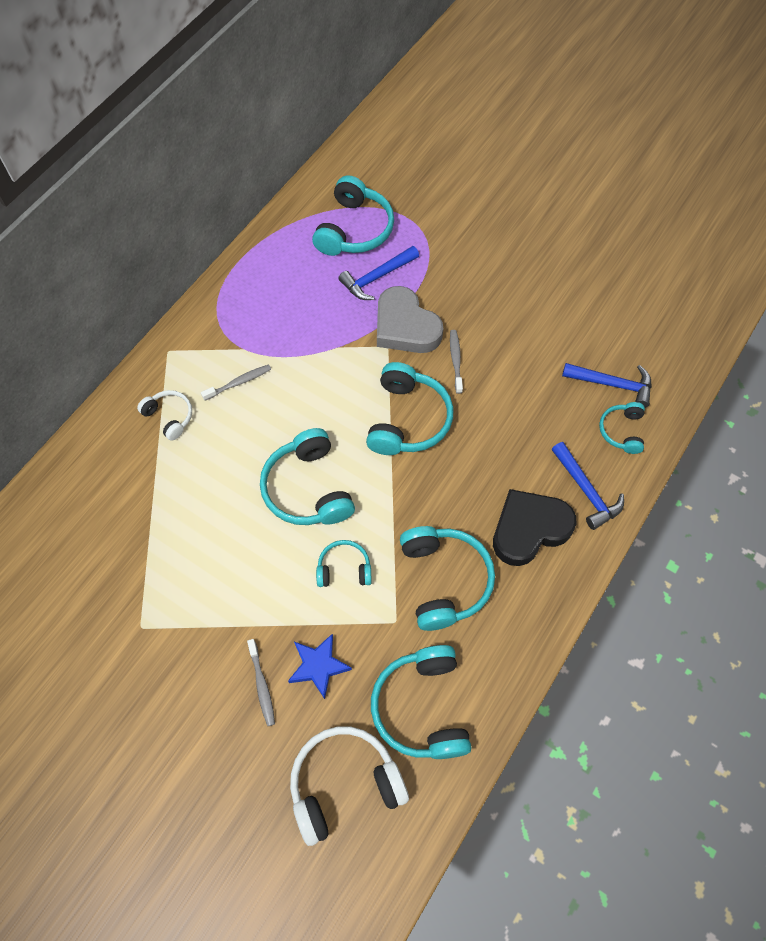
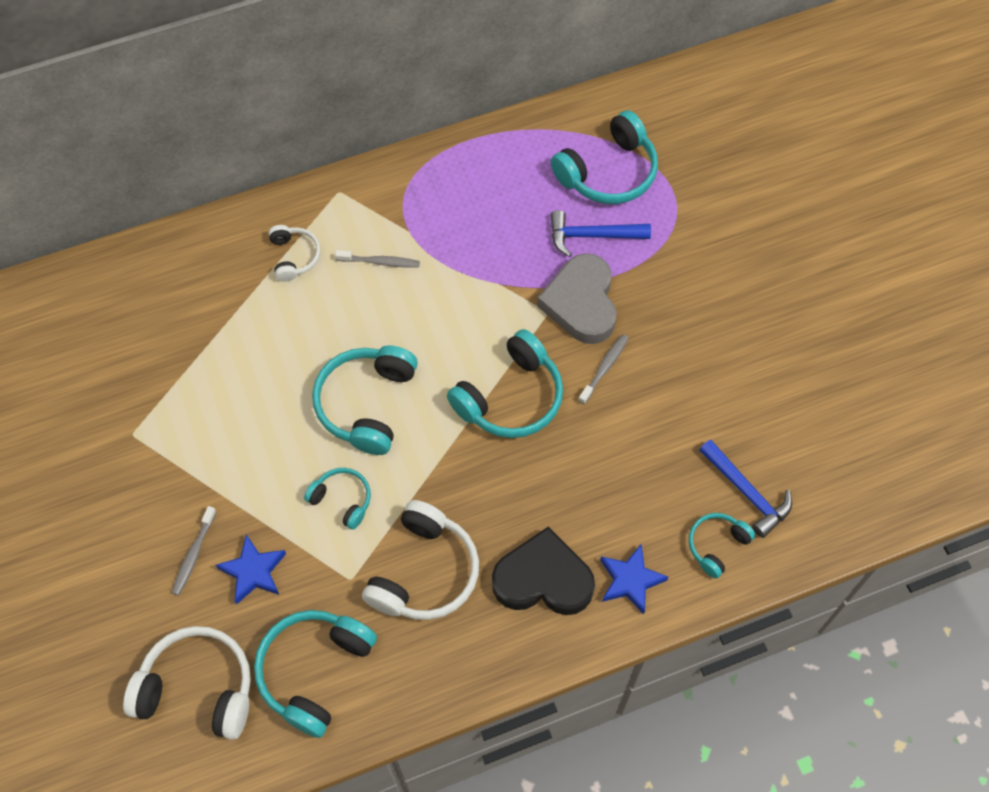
camera: 35 degrees right, 0 degrees up
turquoise headphones [400,526,495,631] -> white headphones [362,500,479,620]
blue hammer [552,442,624,530] -> blue star [600,544,668,614]

